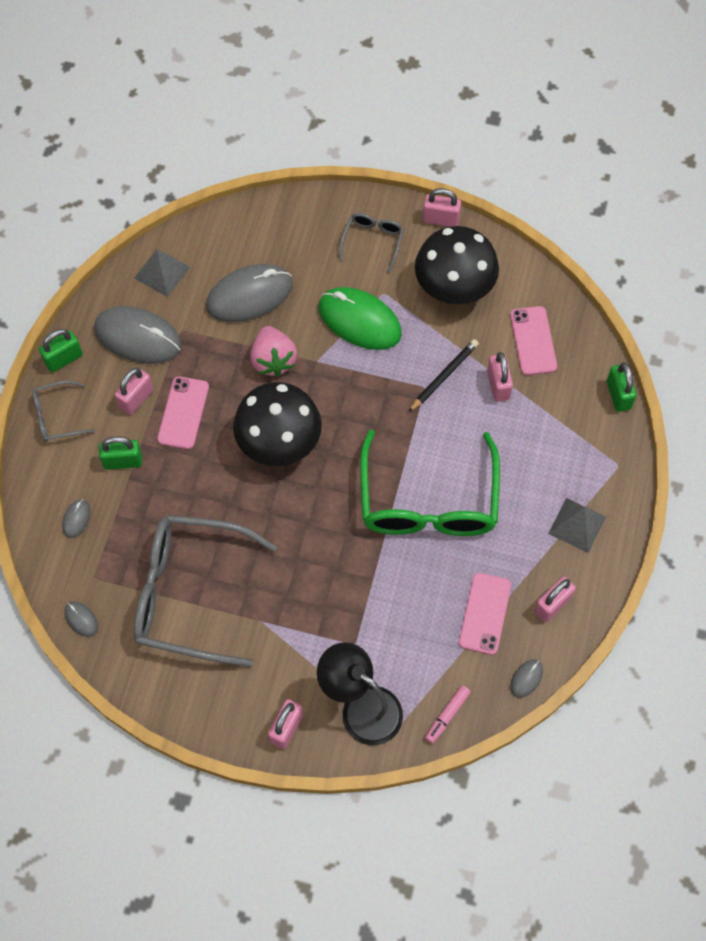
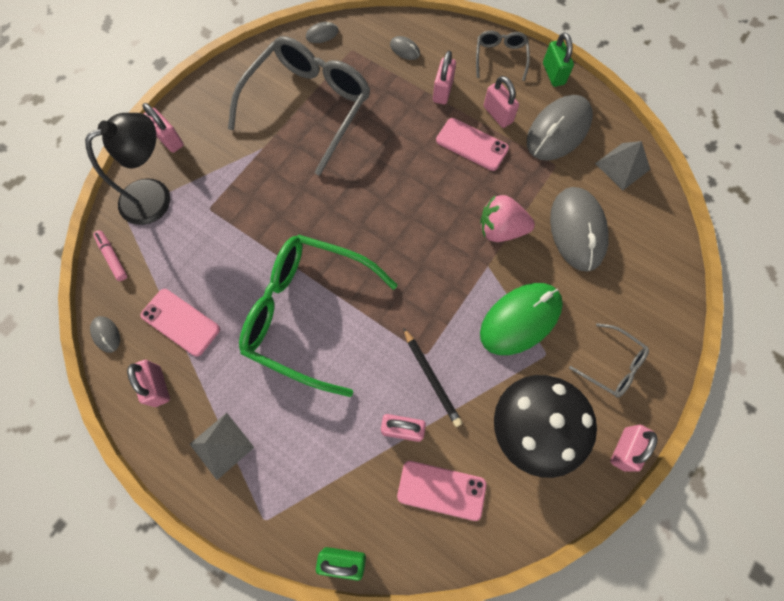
camera: 110 degrees right, 5 degrees up
green padlock [99,437,142,470] -> pink padlock [433,51,456,104]
black mushroom [233,382,322,466] -> none

